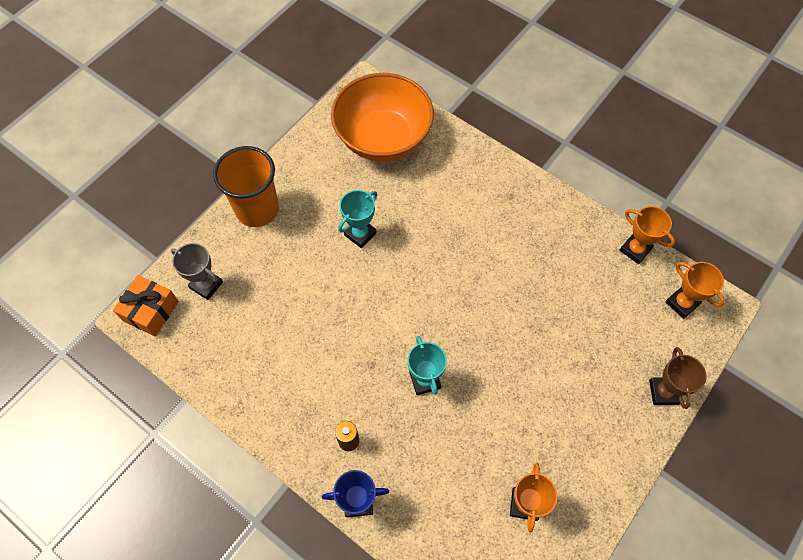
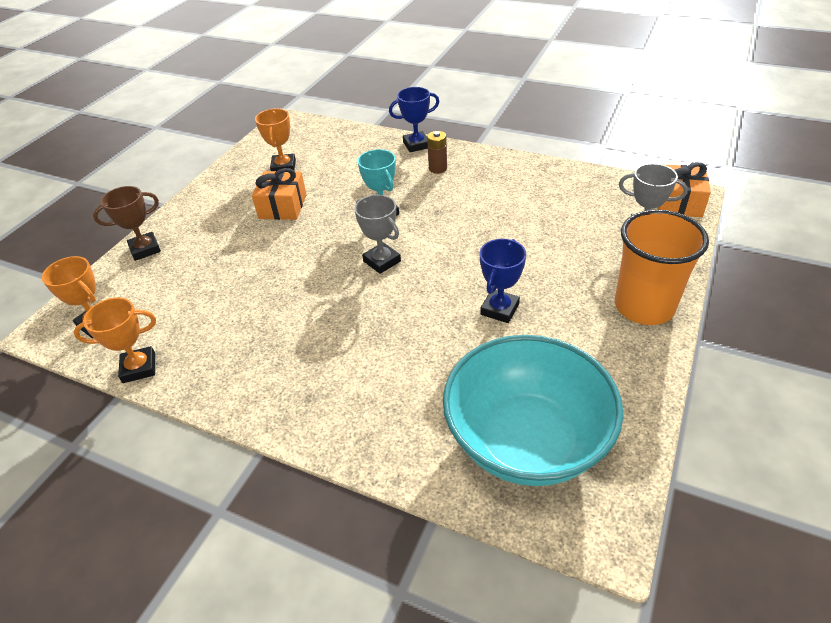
camera: 170 degrees right, 20 degrees down
orange bowl [331,73,434,162] -> turquoise bowl [443,335,624,486]
turquoise trophy [338,190,377,248] -> blue trophy [480,239,526,323]
orange trophy [619,206,675,264] -> orange trophy turned 45 degrees counterclockwise [74,298,156,383]
brown trophy [649,347,707,409] -> brown trophy turned 75 degrees clockwise [93,186,161,261]
none -> orange gift [252,168,306,220]
none -> grey trophy [354,195,401,274]

